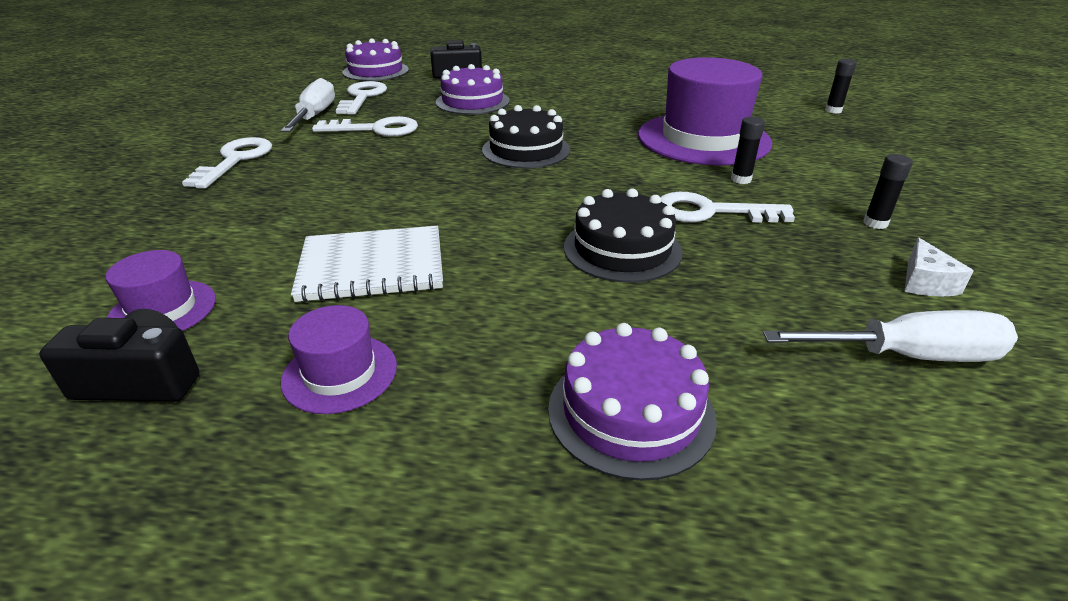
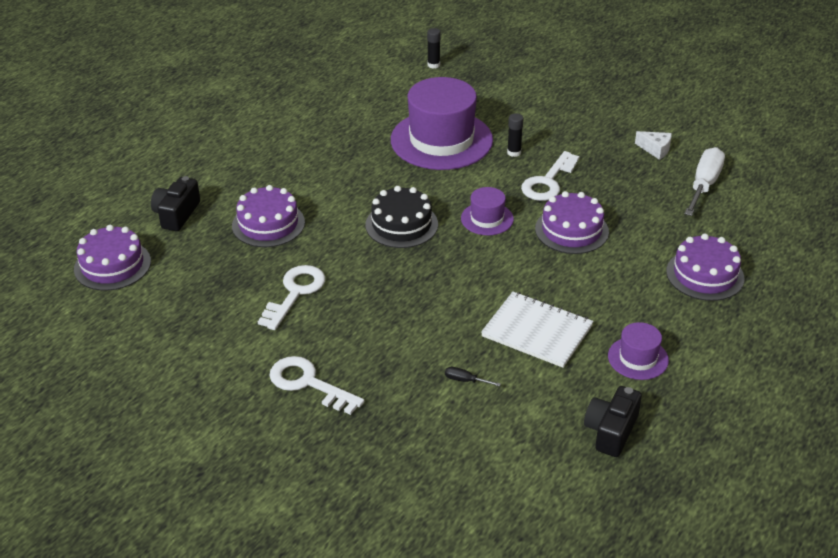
camera: 65 degrees left, 5 degrees up
purple hat [106,250,216,331] -> purple hat moved to [461,187,514,235]
white screwdriver [281,78,335,132] -> none
white notebook [291,226,443,302] -> white notebook turned 75 degrees counterclockwise [481,292,593,368]
white key [336,81,387,114] -> none
black cake [564,188,683,283] -> purple cake [535,191,609,254]
black glue stick [863,154,913,229] -> none
none -> black screwdriver [445,367,501,386]

